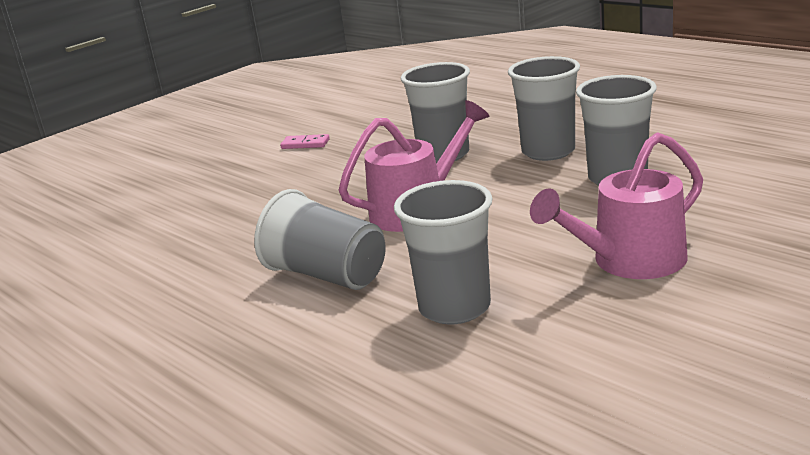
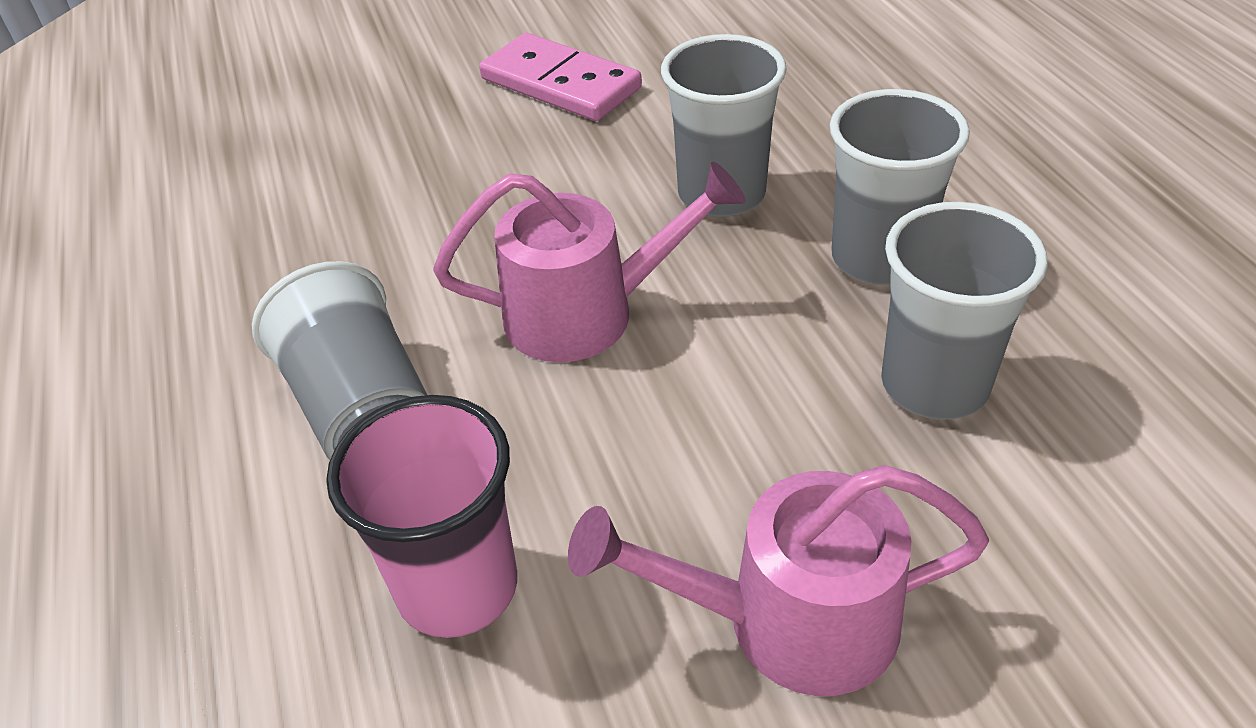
camera: 25 degrees right, 20 degrees up
pink domino [280,134,330,149] -> pink domino [479,33,642,121], size x2.11
grey cup [394,180,493,324] -> pink cup [326,395,517,638]

